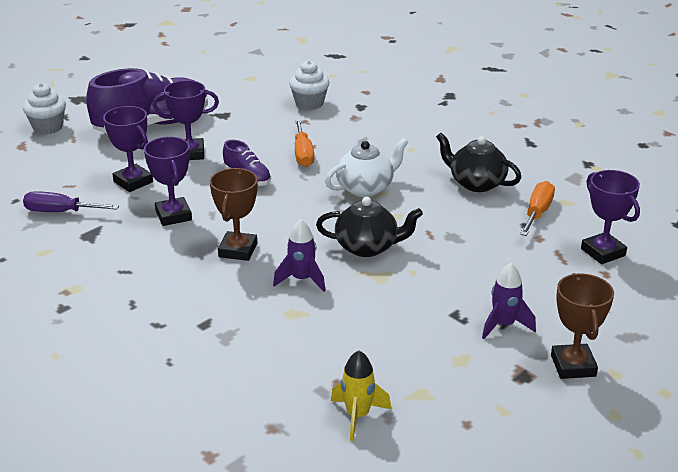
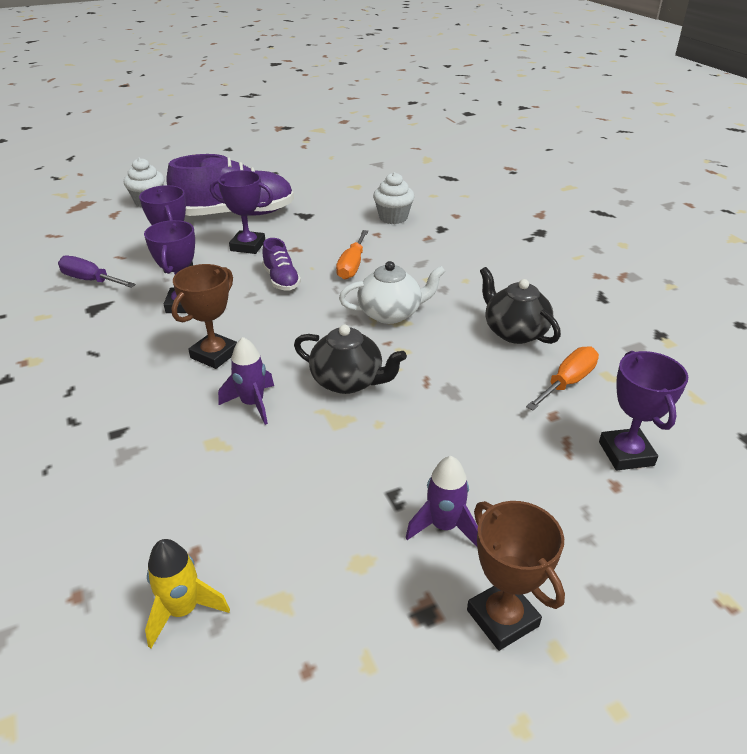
camera: 20 degrees right, 5 degrees up
brown trophy [551,273,614,379] -> brown trophy turned 45 degrees counterclockwise [467,501,565,651]

